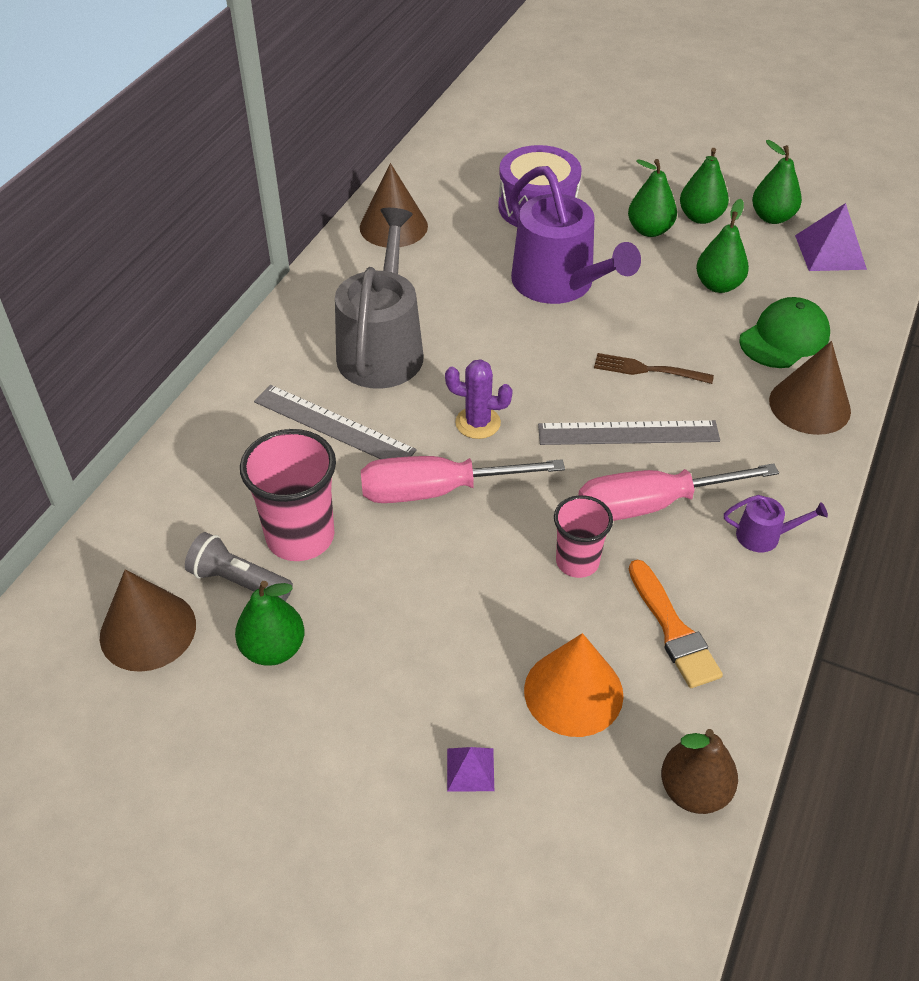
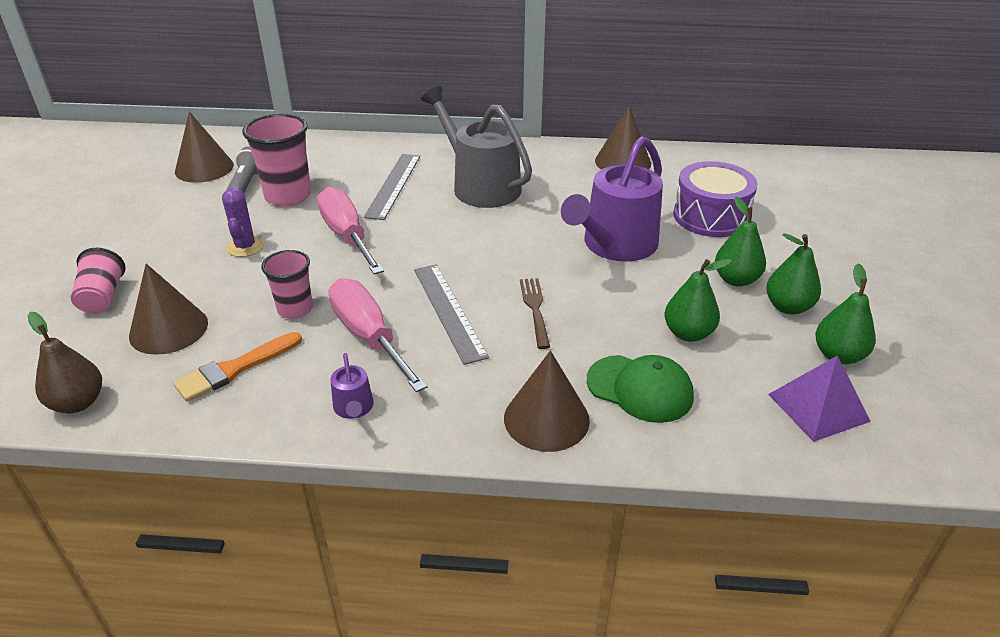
camera: 70 degrees right, 10 degrees down
green pear [235,581,305,666] -> none
grey watering can [335,208,424,389] -> grey watering can turned 120 degrees counterclockwise [421,86,532,208]
purple cactus [445,359,513,439] -> purple cactus moved to [222,187,264,257]
purple pyramid [447,747,494,791] -> pink cup [71,248,126,313]
orange cone [524,633,624,737] -> brown cone [129,264,208,355]

